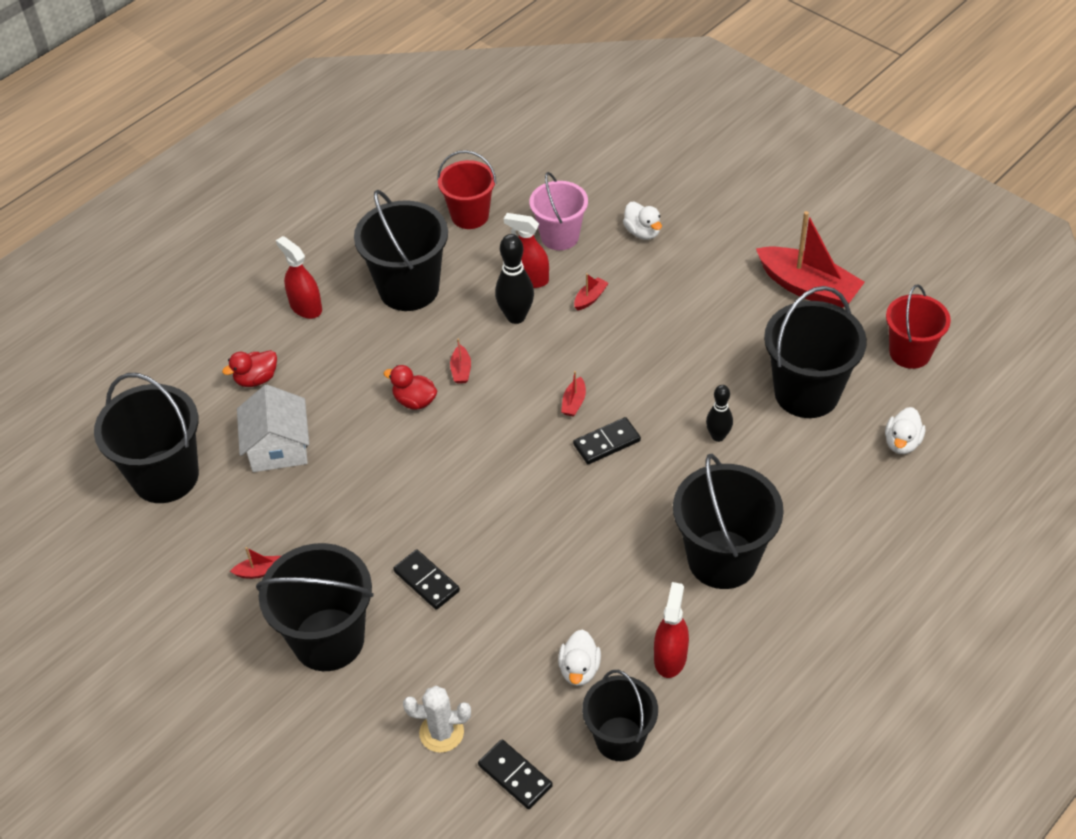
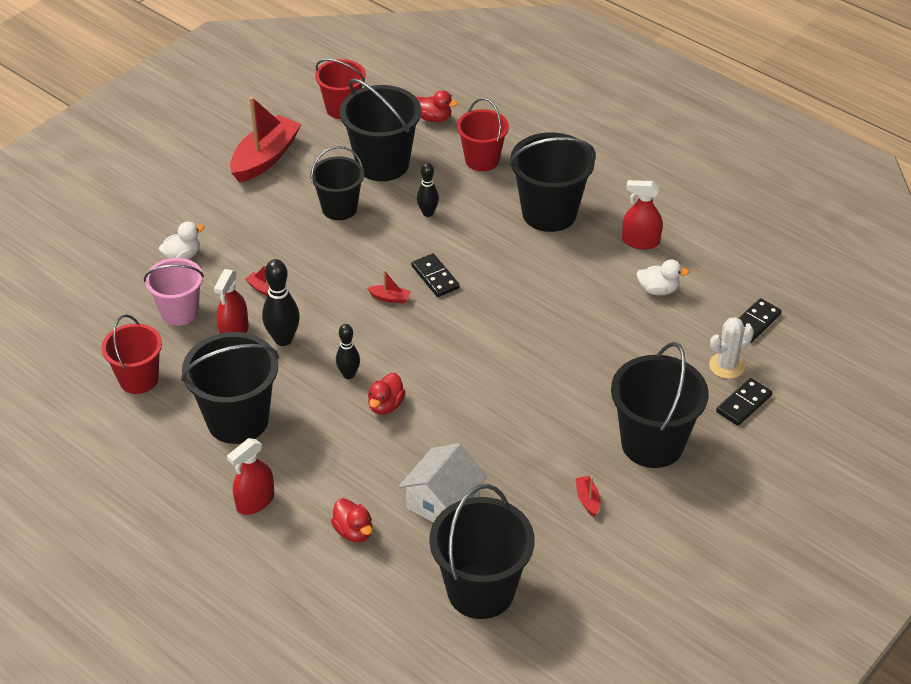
camera: 95 degrees left, 5 degrees down
white house [237,384,309,472] -> white house turned 45 degrees counterclockwise [398,443,487,523]
black domino [393,550,460,610] -> black domino moved to [716,378,772,426]
white cactus [403,686,471,753] -> white cactus turned 60 degrees clockwise [709,317,754,379]
red boat [450,338,471,384] -> black bowling pin [336,324,360,379]
black bucket [582,670,658,761] -> black bucket moved to [310,146,364,220]
white duck [885,407,925,454] -> red duck [416,90,458,122]
none -> red bucket [457,98,509,171]

